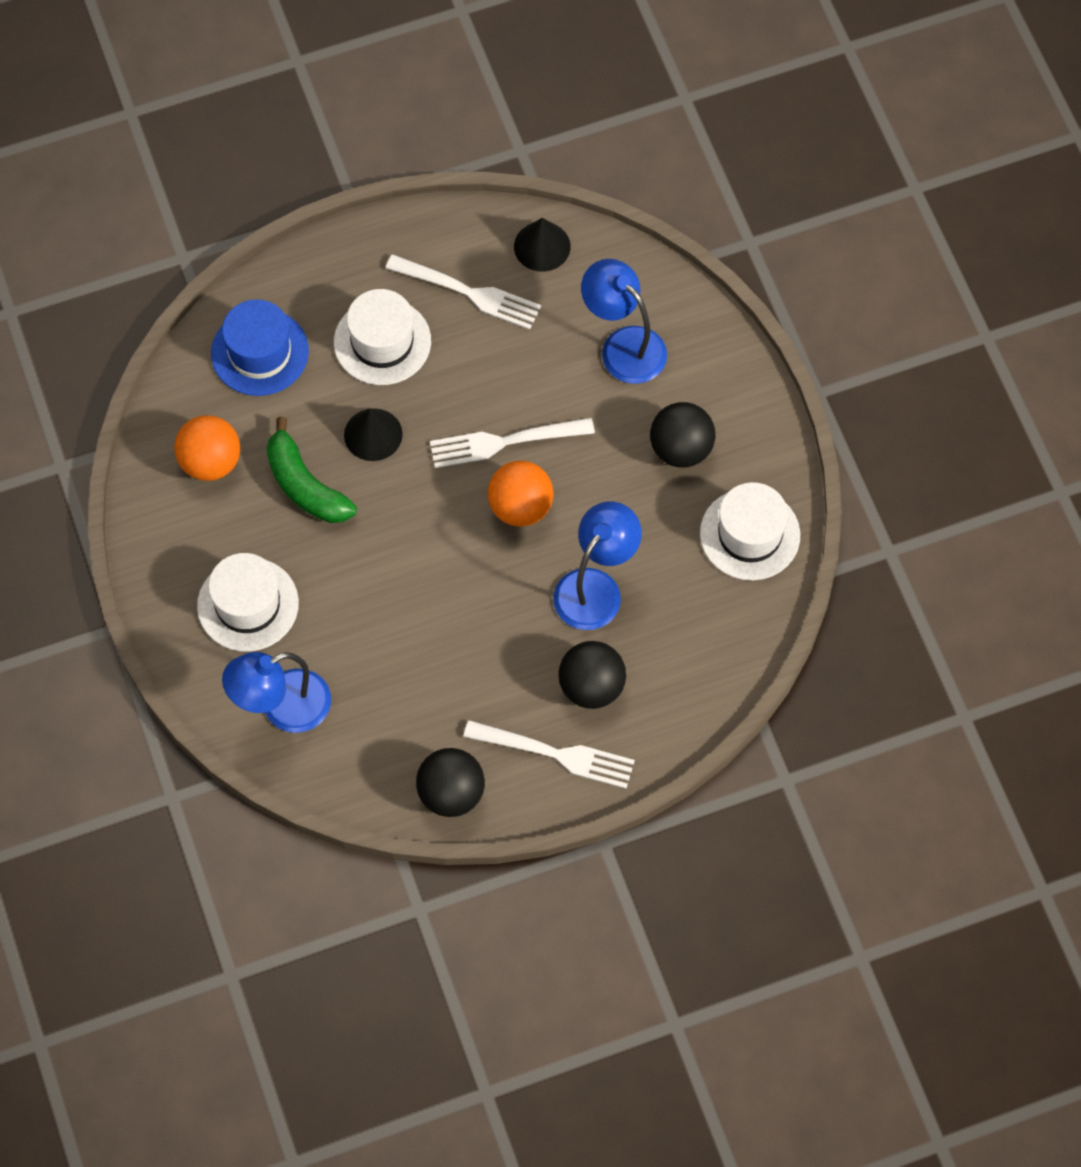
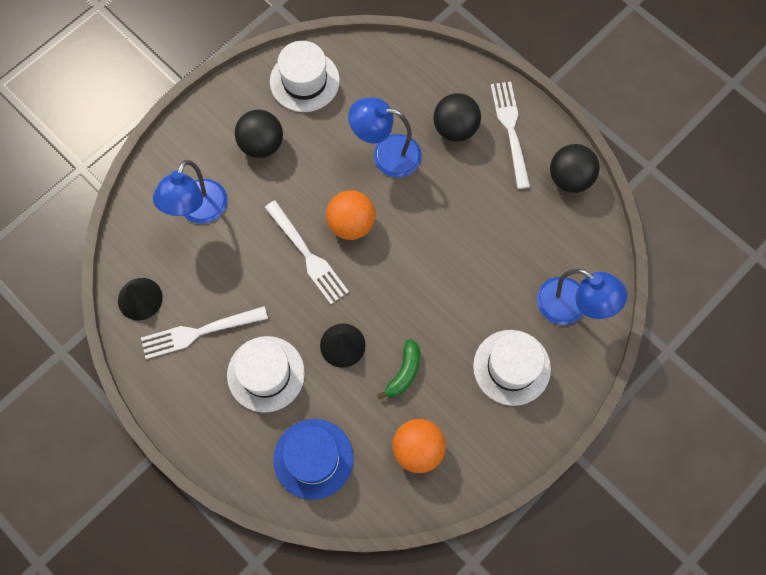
camera: 115 degrees left, 5 degrees up
green banana [266,417,357,523] -> green banana [377,339,420,399], size x0.66
white fork [386,254,541,330] -> white fork turned 105 degrees counterclockwise [141,306,268,359]

